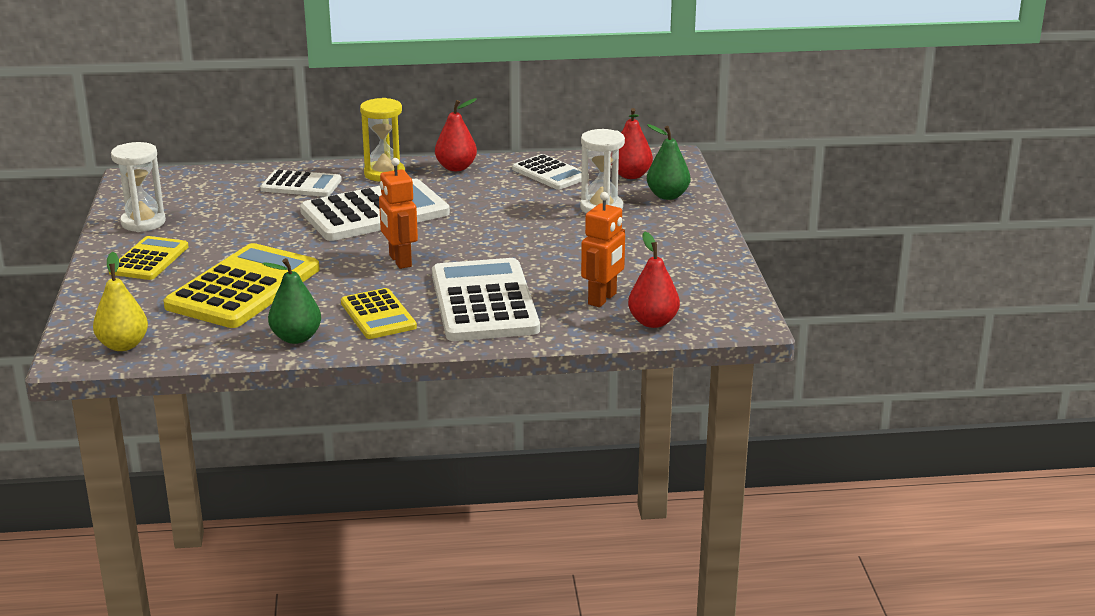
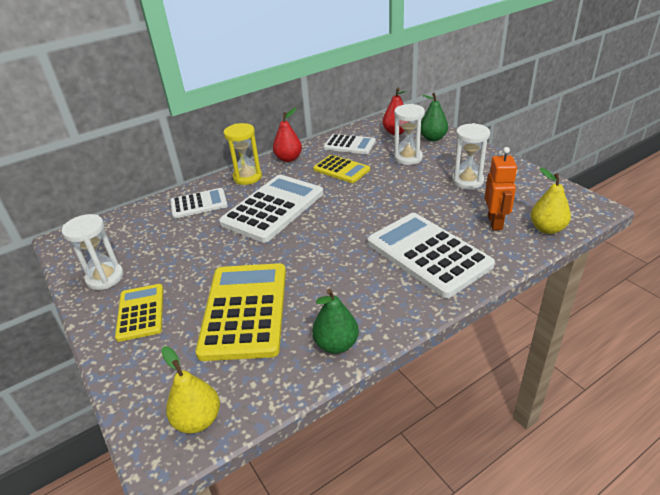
camera: 25 degrees left, 10 degrees up
yellow calculator [341,288,417,339] -> yellow calculator moved to [313,155,370,183]
orange robot [379,158,418,269] -> none
red pear [628,232,680,328] -> yellow pear [530,168,571,234]
none -> white hourglass [452,123,490,189]

